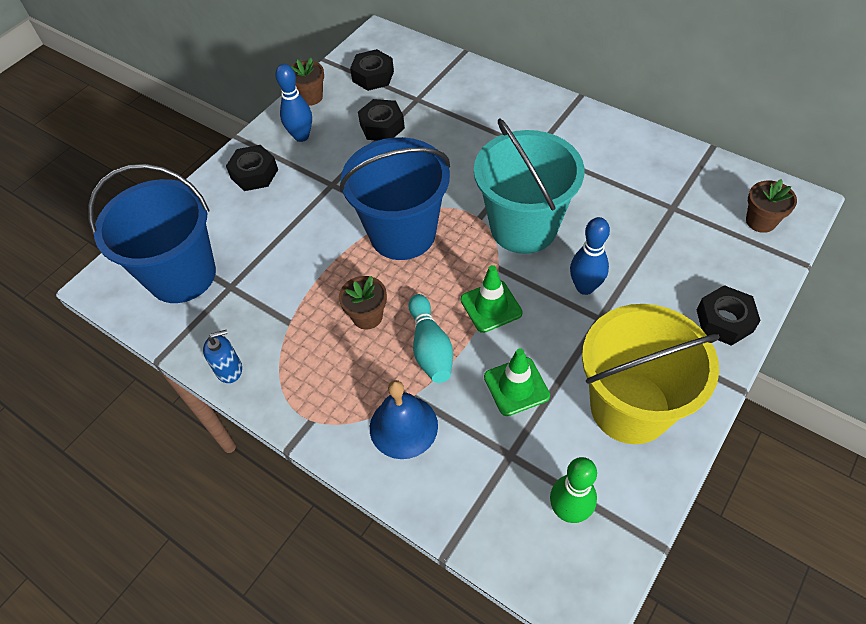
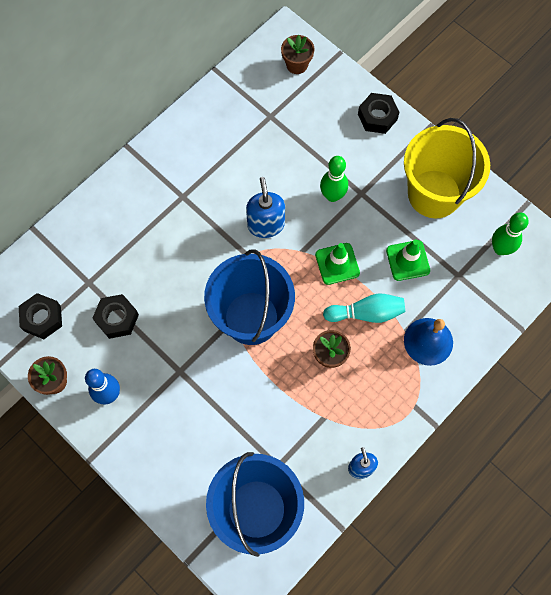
camera: 85 degrees left, 15 degrees up
black nut [226,145,278,191] -> none
turquoise bucket [474,118,584,254] -> blue soap dispenser [246,177,285,238]
blue bowling pin [570,217,610,295] -> green bowling pin [320,156,348,202]

